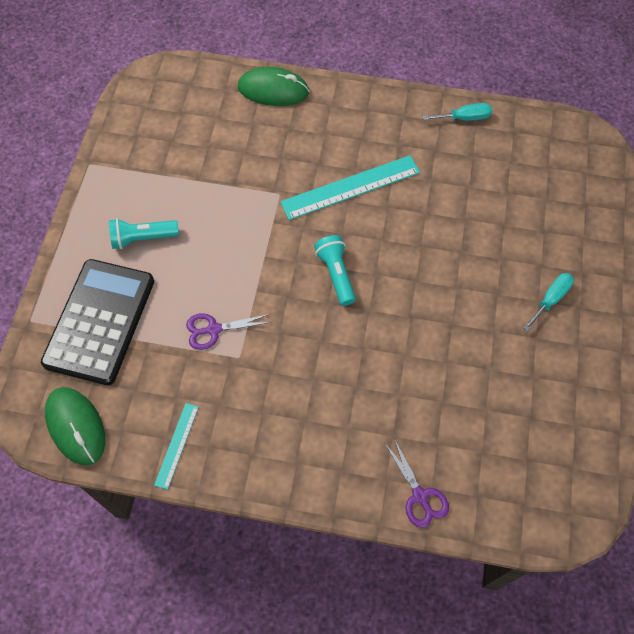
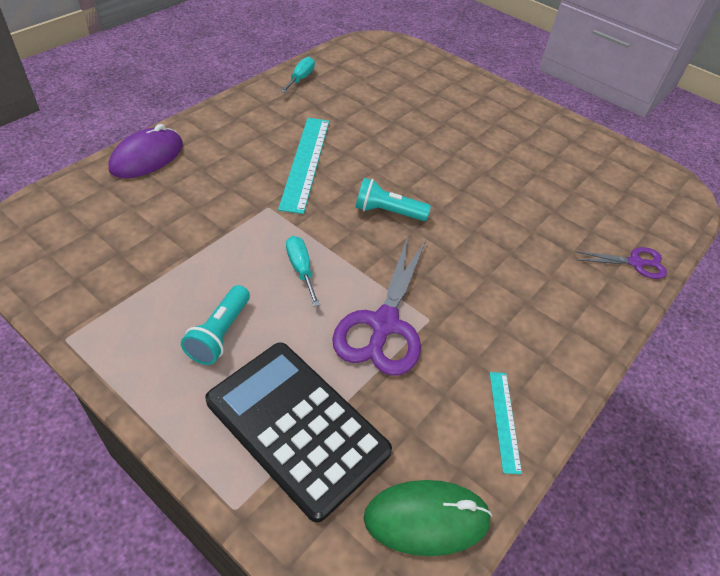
camera: 65 degrees left, 15 degrees down
turquoise ruler [154,403,199,490] -> turquoise ruler turned 45 degrees clockwise [490,372,522,474]
purple scissors [186,313,272,350] -> purple scissors [332,236,426,376], size x1.81
green mouse [238,67,309,106] -> purple mouse [109,124,183,178]
turquoise screwdriver [523,273,574,331] -> turquoise screwdriver moved to [286,236,320,307]

